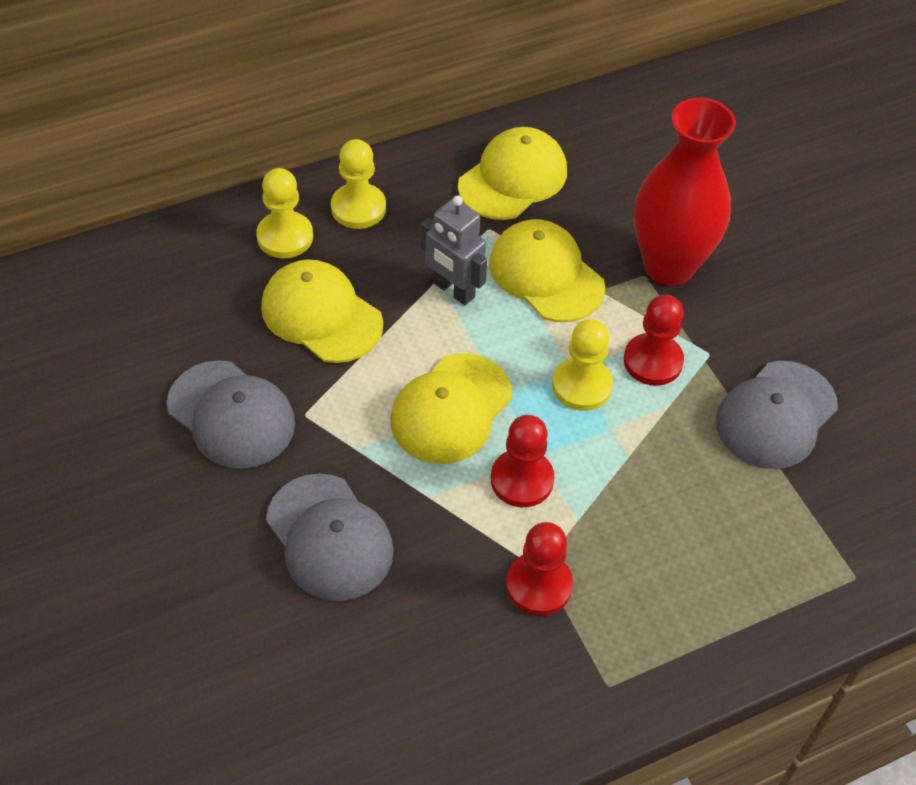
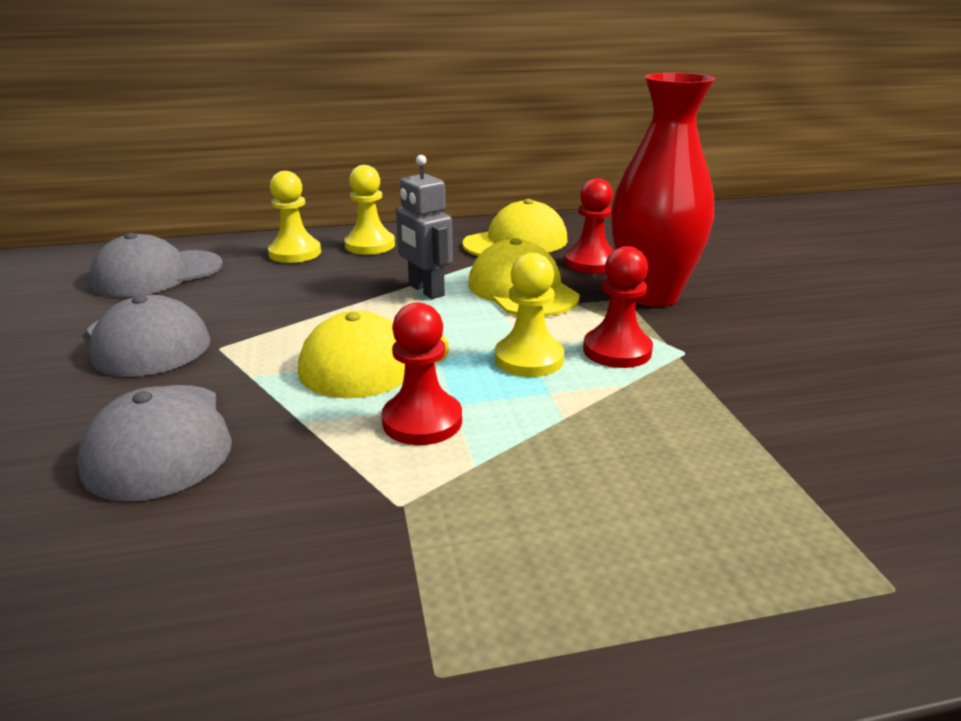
camera: 15 degrees right, 25 degrees down
yellow cap [261,259,383,363] -> none
red pawn [506,522,573,616] -> red pawn moved to [565,178,613,273]
grey cap [716,361,838,469] -> grey cap moved to [89,233,223,297]

